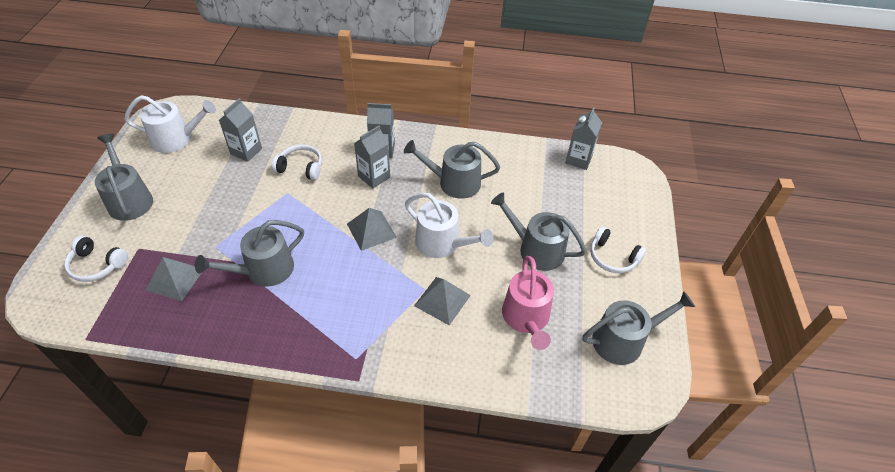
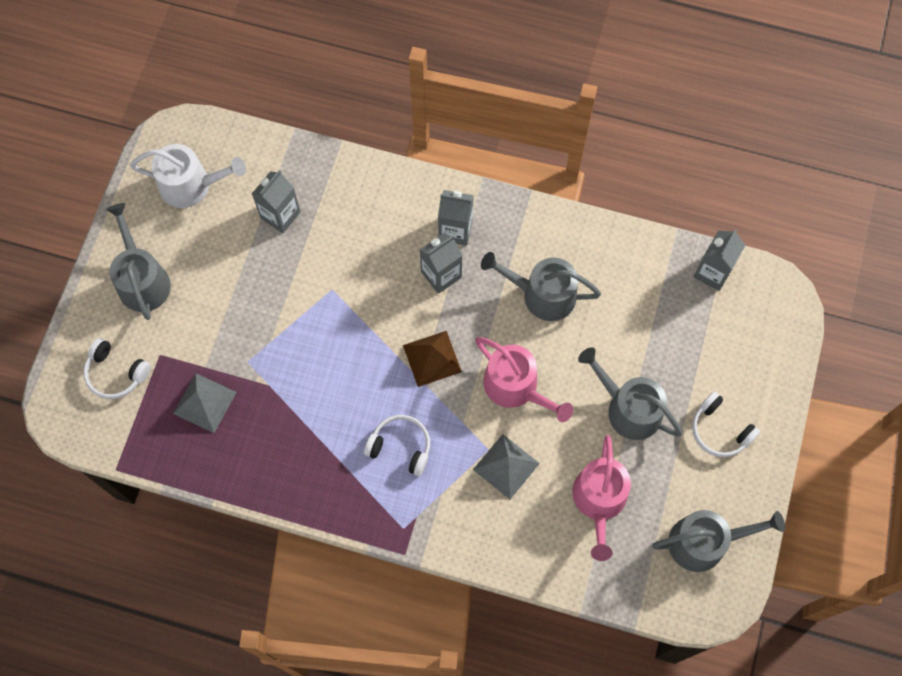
camera: 10 degrees right, 20 degrees up
grey watering can [195,220,304,286] -> none
white headphones [271,144,322,180] -> white headphones moved to [364,415,430,476]
grey pyramid [347,208,397,251] -> brown pyramid [403,331,462,387]
white watering can [405,193,494,258] -> pink watering can [475,337,573,422]

